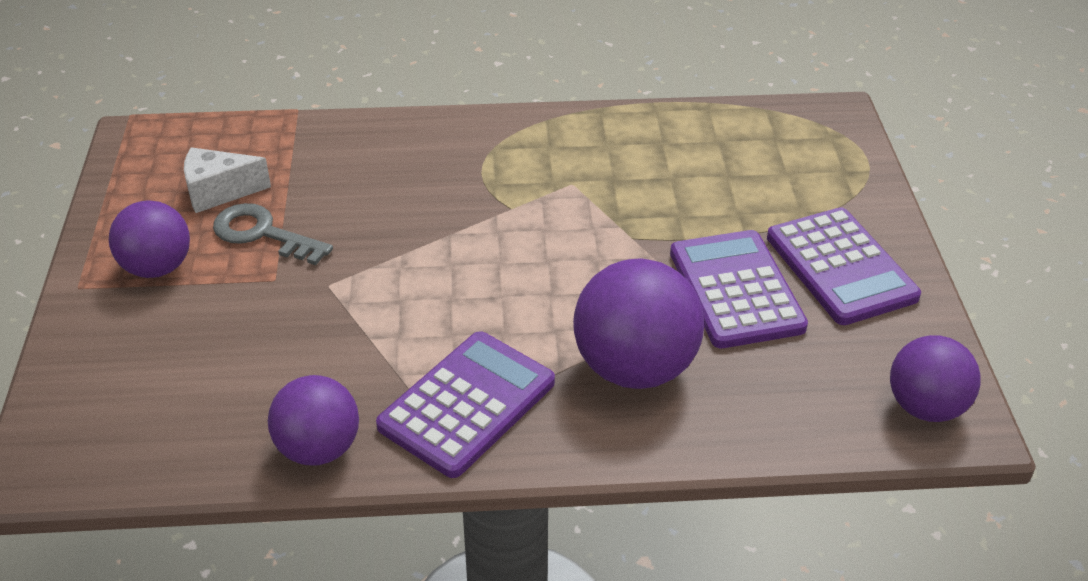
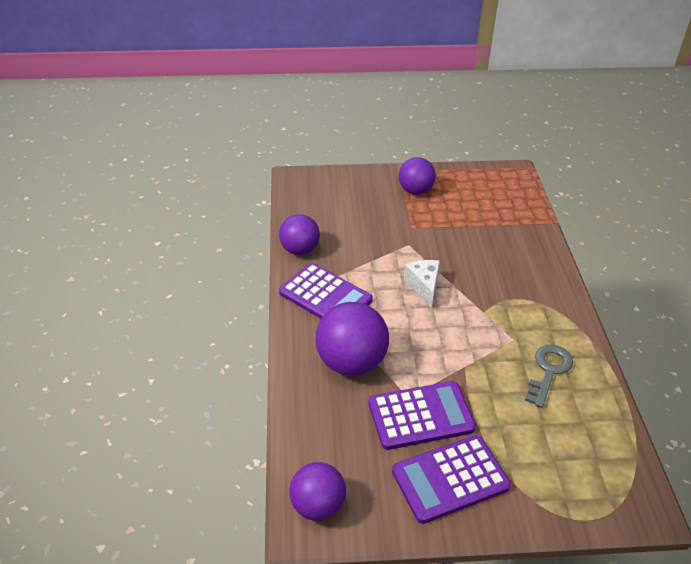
camera: 90 degrees right, 0 degrees up
white cheese [184,147,271,213] -> white cheese moved to [404,260,440,309]
grey key [213,203,333,265] -> grey key moved to [525,345,573,408]

